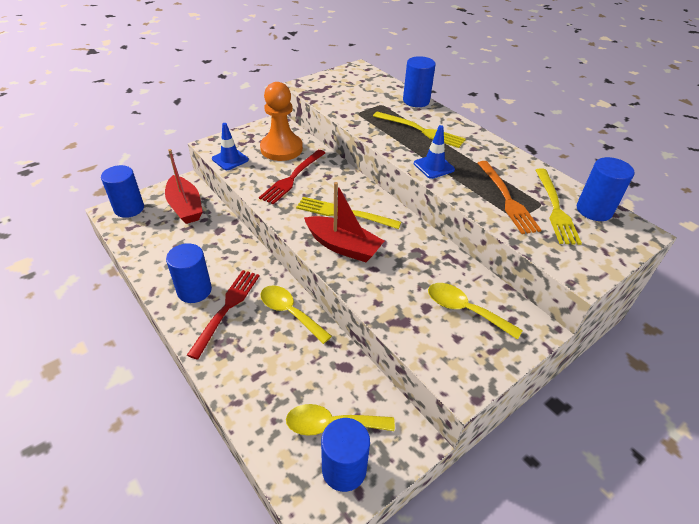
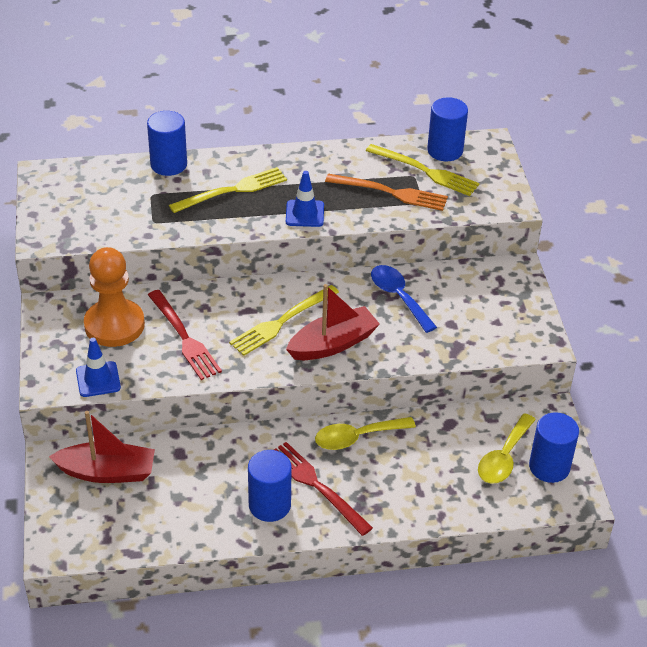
camera: 60 degrees left, 0 degrees up
blue cylinder [101,165,144,218] -> none
yellow spoon [428,283,523,340] -> none
none -> blue spoon [371,265,437,333]

